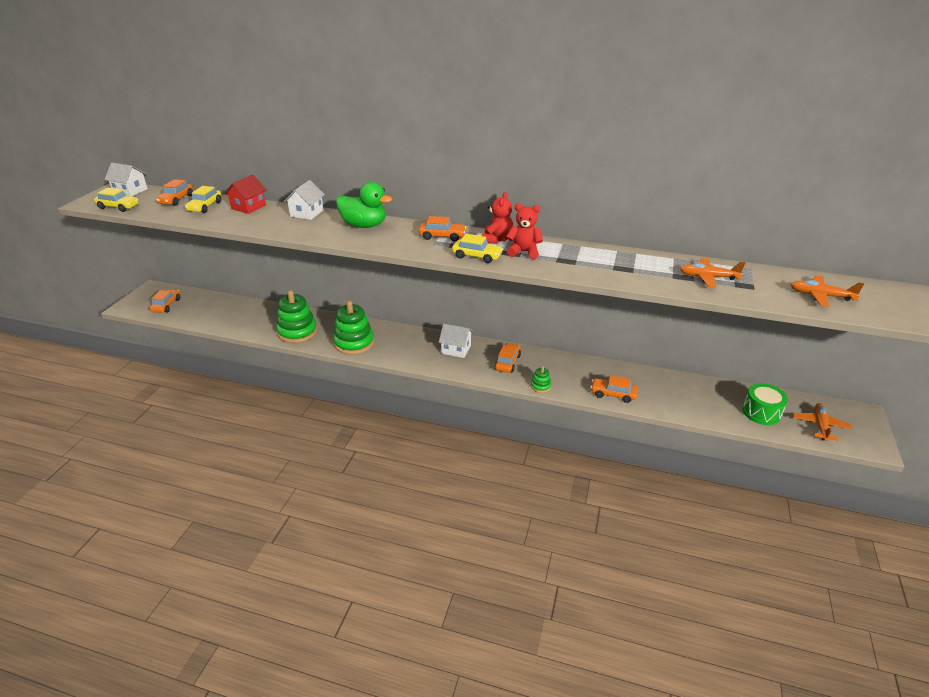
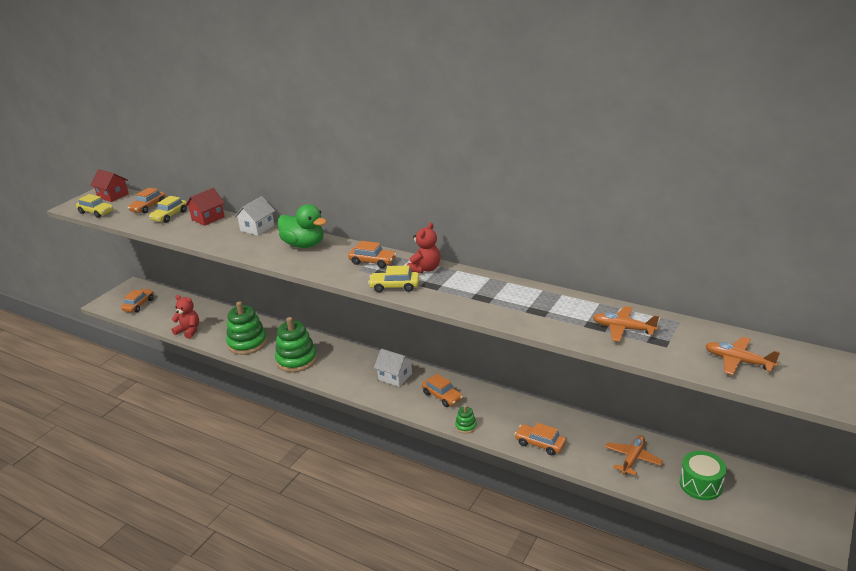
camera: 15 degrees right, 5 degrees down
white house [105,163,148,197] -> red house [90,169,129,202]
yellow car [452,234,503,263] -> yellow car turned 150 degrees clockwise [368,265,419,292]
orange car [494,343,521,373] -> orange car turned 105 degrees clockwise [422,374,463,407]
red teddy bear [506,203,543,259] -> red teddy bear moved to [171,295,199,339]
orange plane [793,403,852,441] -> orange plane moved to [605,435,663,476]

